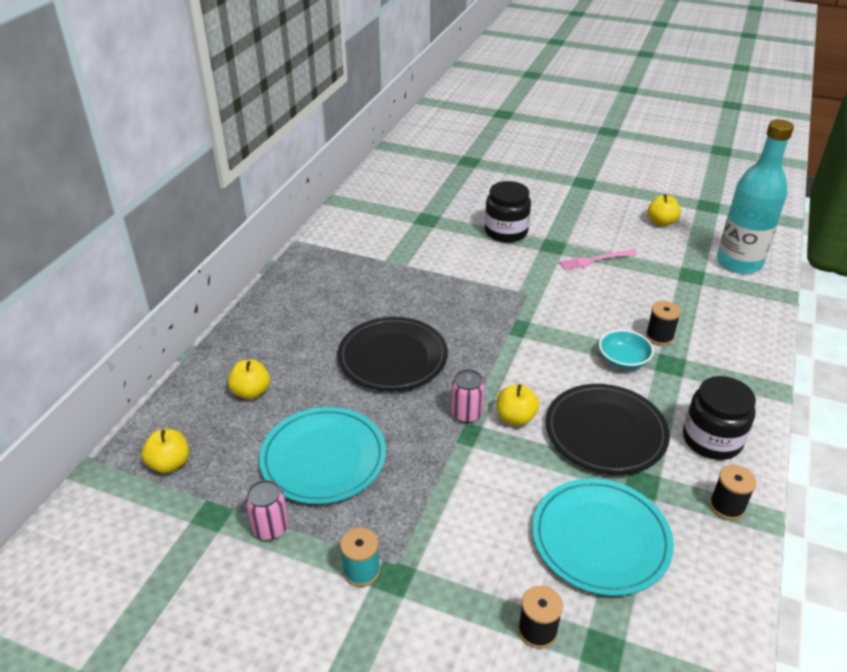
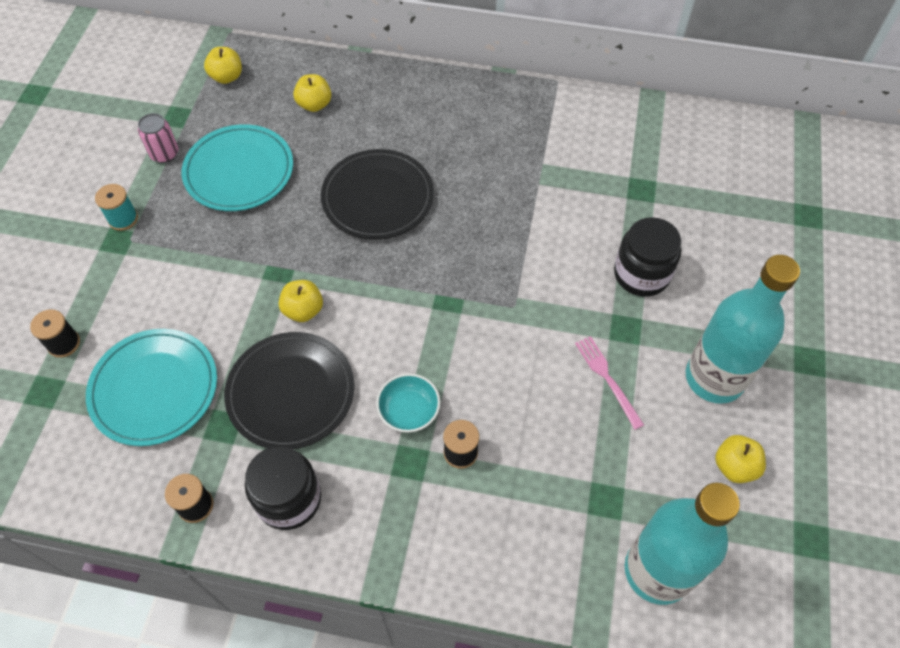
camera: 80 degrees right, 20 degrees up
pink can [451,369,485,423] -> none
none -> turquoise bottle [686,255,800,404]

